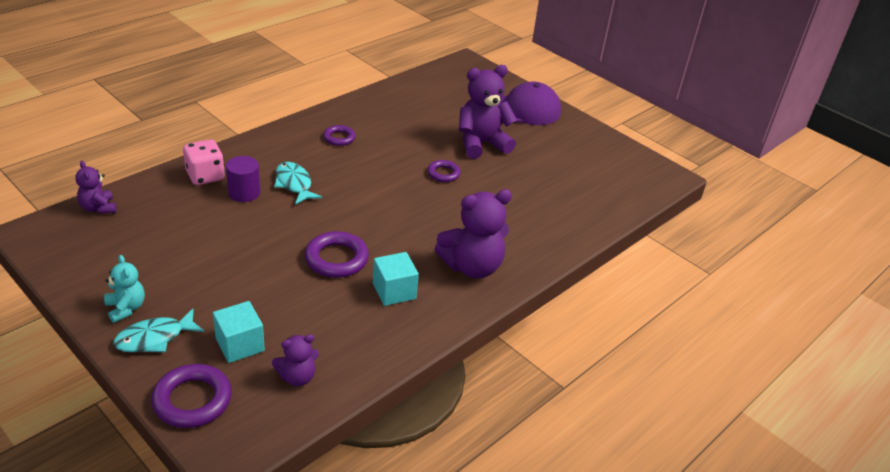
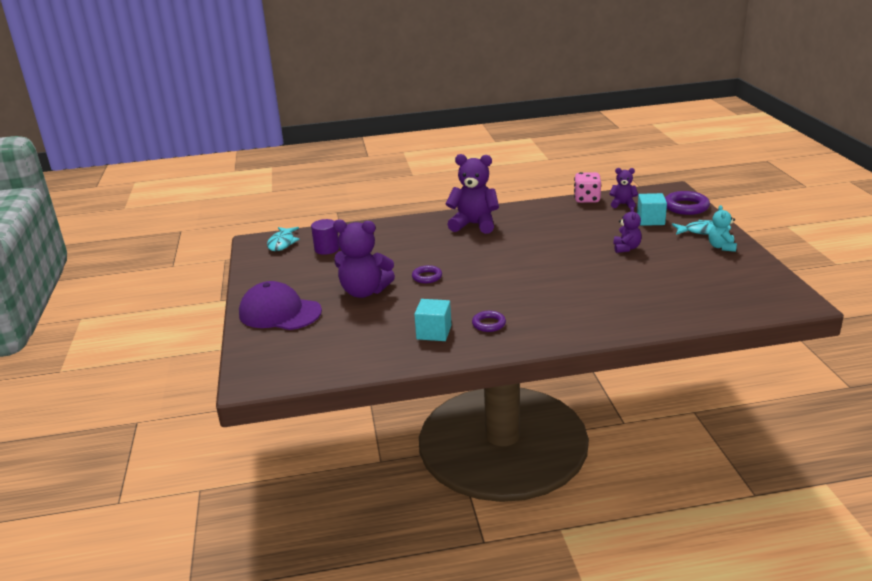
camera: 140 degrees left, 10 degrees down
purple teddy bear [75,161,116,214] -> purple teddy bear moved to [613,207,642,253]
pink dice [183,139,225,185] -> pink dice moved to [574,172,601,203]
purple cylinder [226,156,260,202] -> purple cylinder moved to [311,219,339,255]
turquoise fish [274,162,322,205] -> turquoise fish moved to [267,227,300,251]
purple ring [305,231,369,278] -> none
turquoise cube [373,252,419,306] -> turquoise cube moved to [414,299,451,341]

